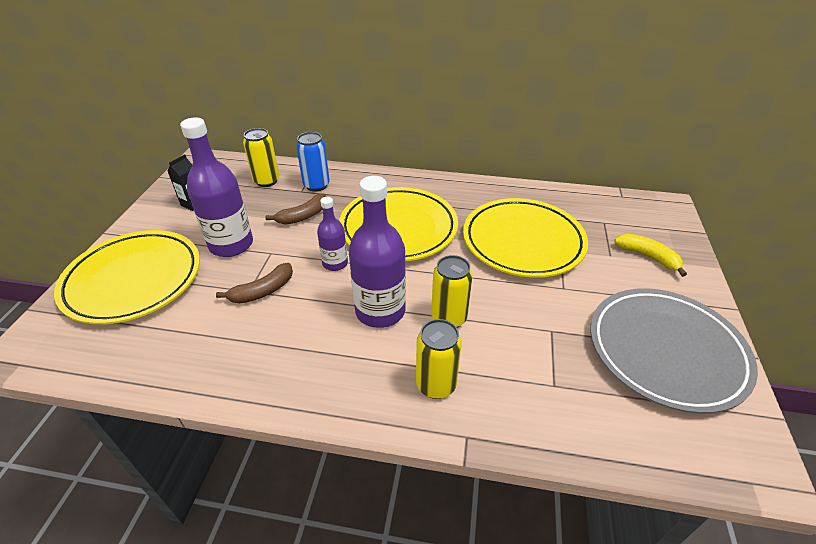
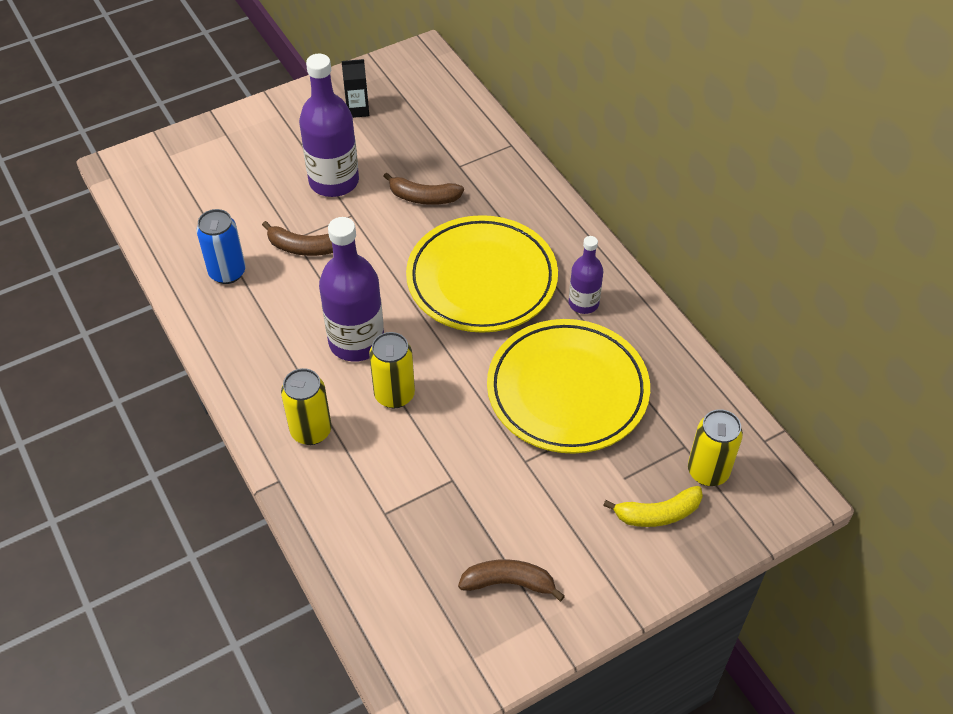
camera: 50 degrees right, 10 degrees up
yellow plate [54,230,200,324] -> none
yellow can [243,128,279,187] -> yellow can moved to [688,409,743,486]
blue can [296,132,330,192] -> blue can moved to [196,209,246,284]
purple bottle [317,197,348,271] -> purple bottle moved to [569,236,603,314]
grey plate [590,288,758,414] -> brown banana [458,559,565,601]
yellow banana [614,234,687,277] -> yellow banana turned 75 degrees clockwise [603,486,703,527]

